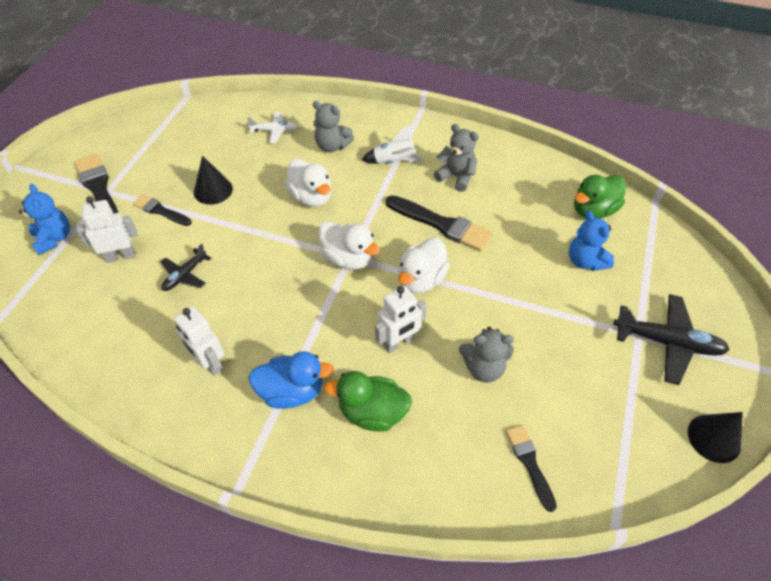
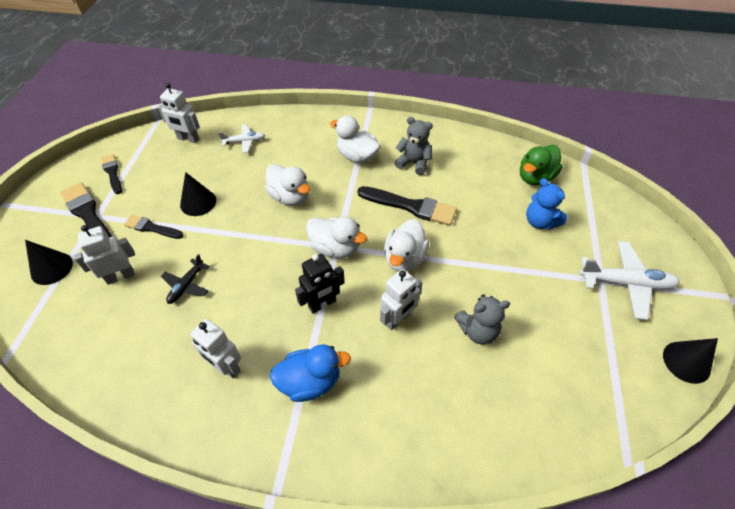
camera: 10 degrees left, 0 degrees up
blue teddy bear [19,184,70,255] -> black cone [25,240,73,285]
grey teddy bear [313,101,354,152] -> none
green duck [324,371,412,432] -> none
white rocket [362,123,425,164] -> white duck [330,116,381,163]
black brush [506,425,557,512] -> black brush moved to [101,154,122,194]
black plane [614,294,730,385] -> white plane [579,241,680,320]
none -> white robot [158,83,200,143]
none -> black robot [295,254,345,314]

